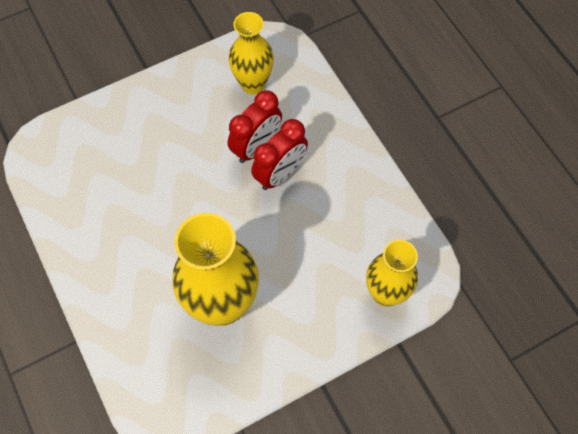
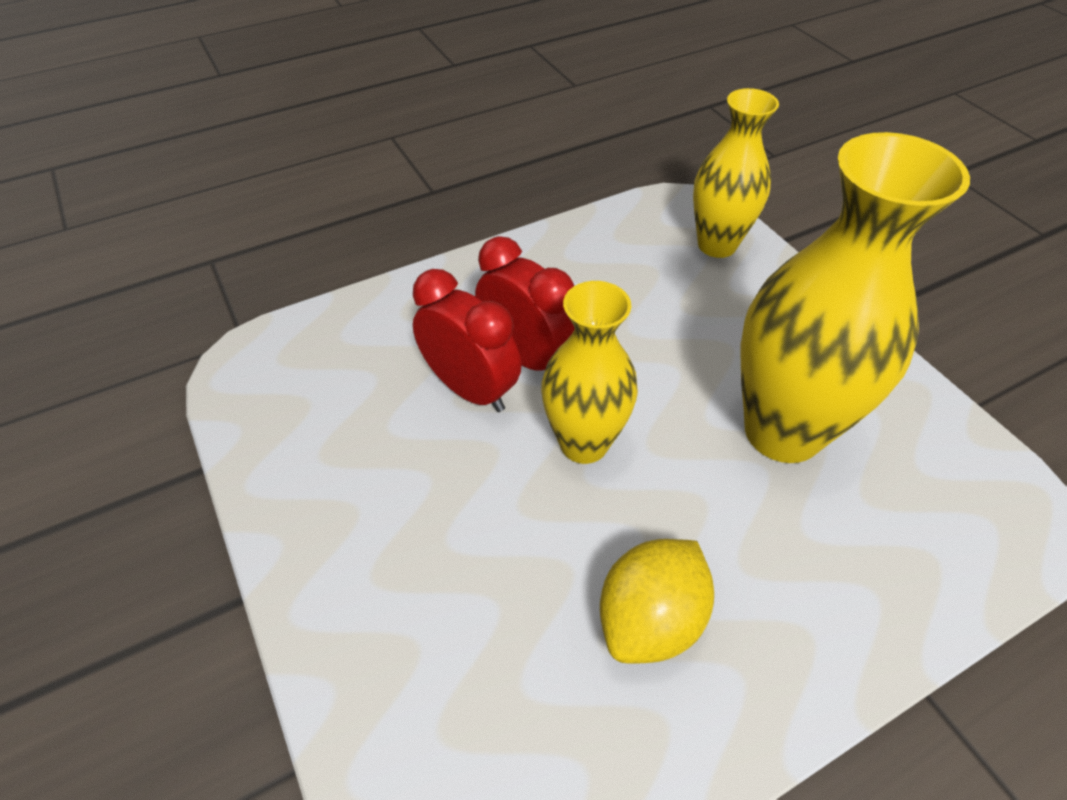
camera: 90 degrees left, 15 degrees down
yellow vase [229,12,274,94] -> yellow vase moved to [541,281,638,464]
none -> yellow lemon [600,539,714,663]

